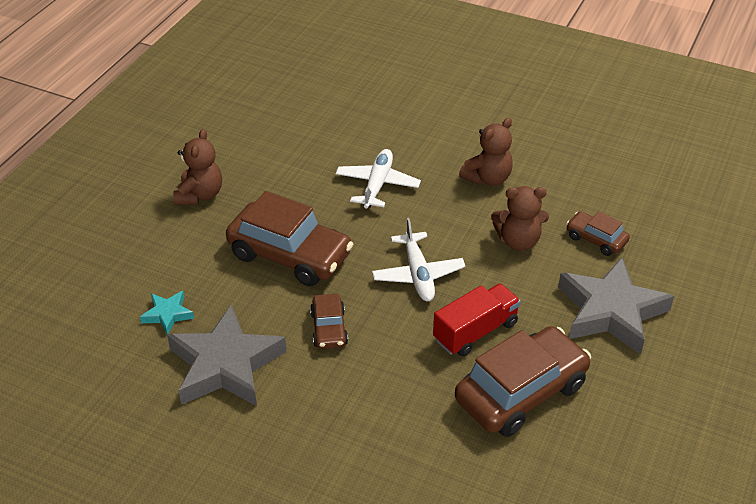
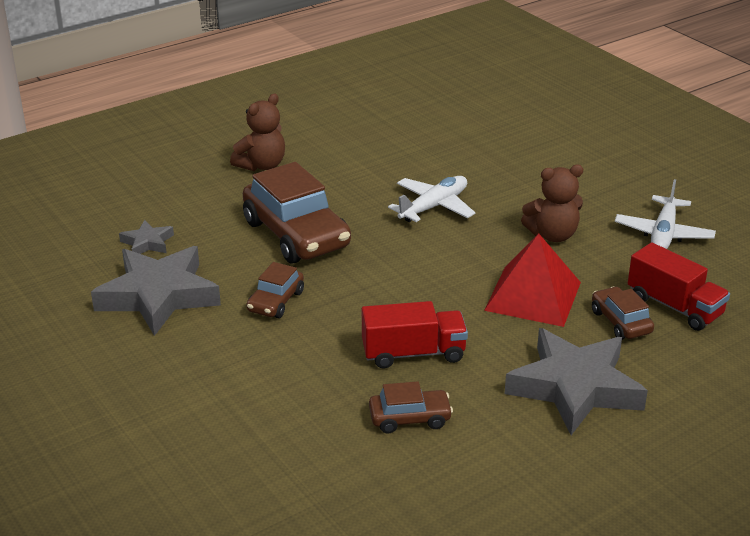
camera: 30 degrees right, 10 degrees down
turquoise star [140,291,194,335] -> grey star [119,220,174,254]
white plane [372,218,466,301] -> white plane moved to [615,179,716,249]
brown car [455,326,591,437] -> brown car [369,381,453,433], size x0.50
brown teddy bear [491,186,549,251] -> red pyramid [484,233,581,327]
none -> red truck [628,242,730,331]

